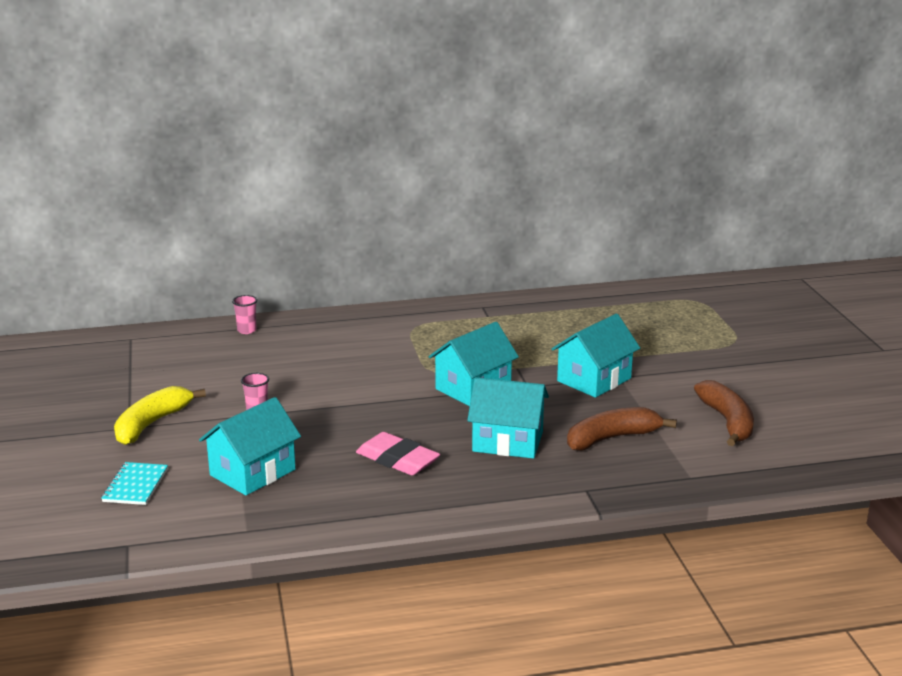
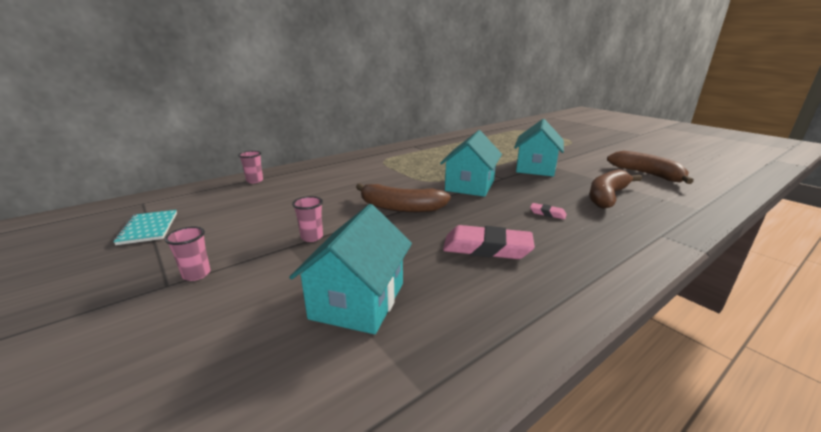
camera: 25 degrees left, 0 degrees up
turquoise notebook [101,462,168,505] -> turquoise notebook moved to [113,210,177,245]
yellow banana [114,386,206,445] -> pink cup [165,226,210,281]
turquoise house [467,377,549,459] -> pink eraser [530,203,567,219]
none -> brown banana [356,183,451,212]

